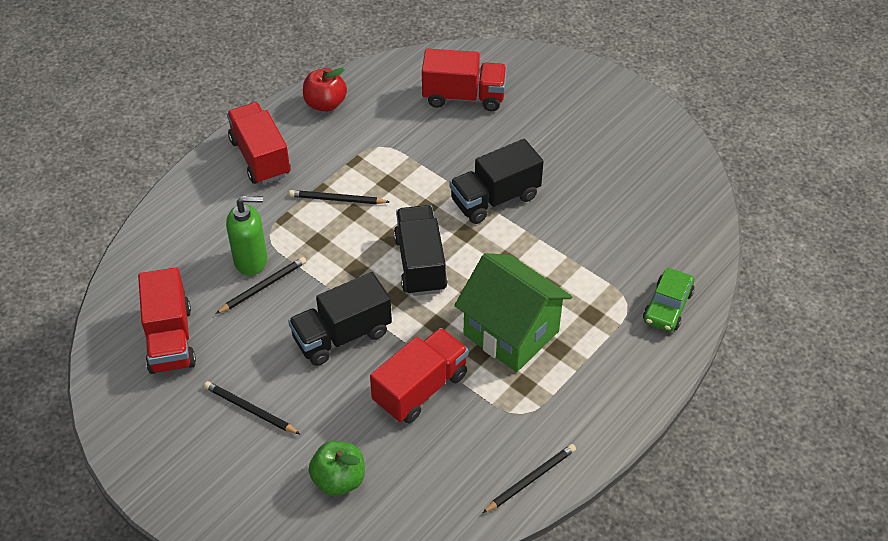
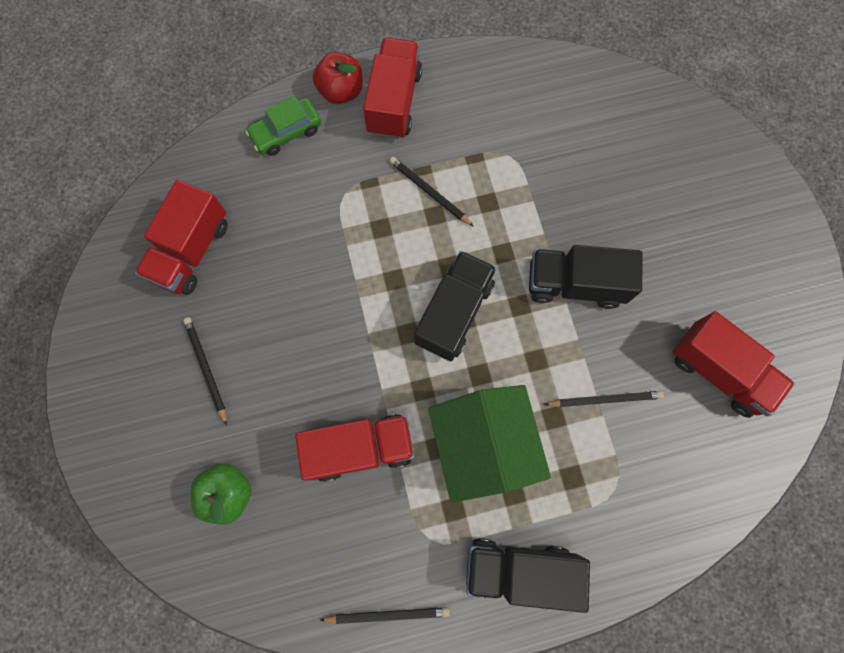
camera: 35 degrees right, 25 degrees up
black pencil [215,257,306,314] -> black pencil moved to [544,391,664,407]
green soap dispenser [226,196,267,275] -> none
black truck [288,272,392,366] -> black truck moved to [466,538,590,613]
red apple [303,68,347,112] -> red apple moved to [313,52,363,104]
red truck [422,49,507,111] -> red truck moved to [673,311,795,418]
green car [643,268,695,332] -> green car moved to [246,96,321,156]

